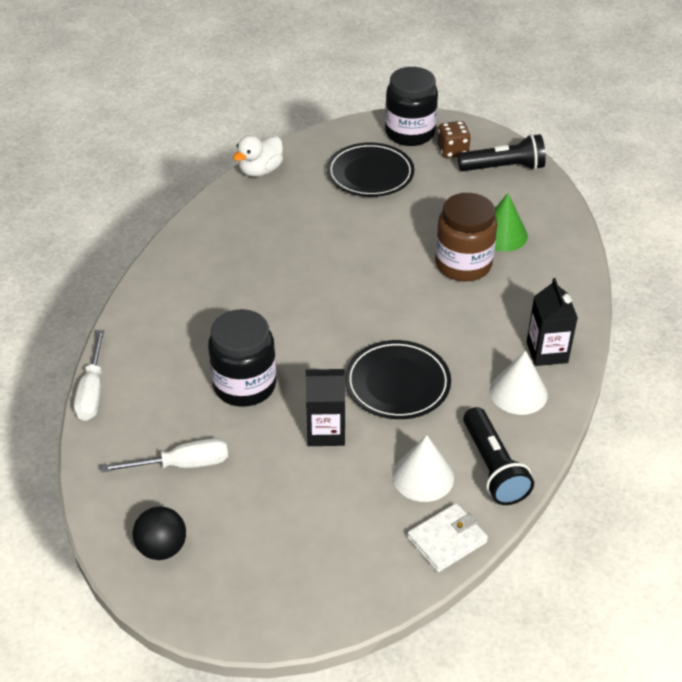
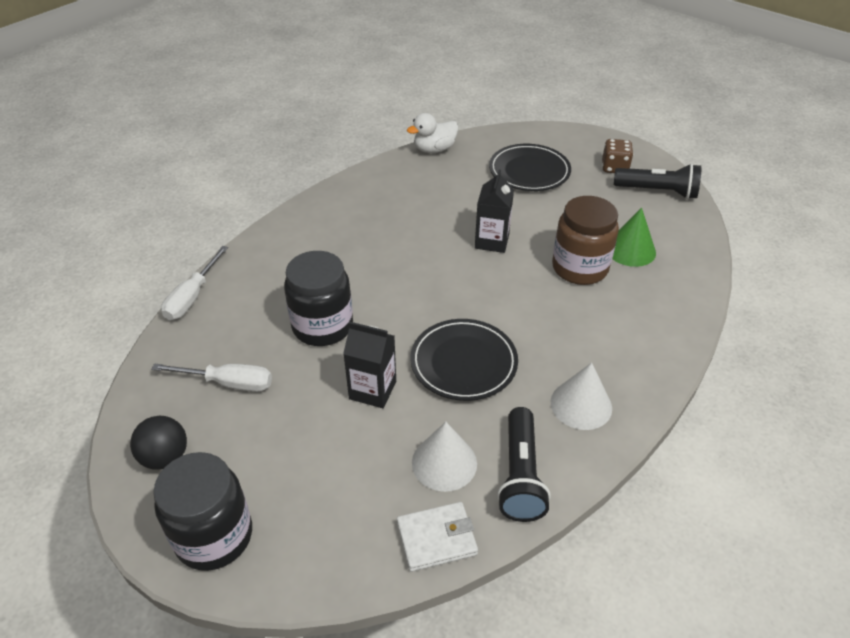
camera: 20 degrees right, 0 degrees up
black jar [385,67,438,146] -> black jar moved to [153,452,252,571]
black carton [527,278,578,366] -> black carton moved to [475,170,514,253]

